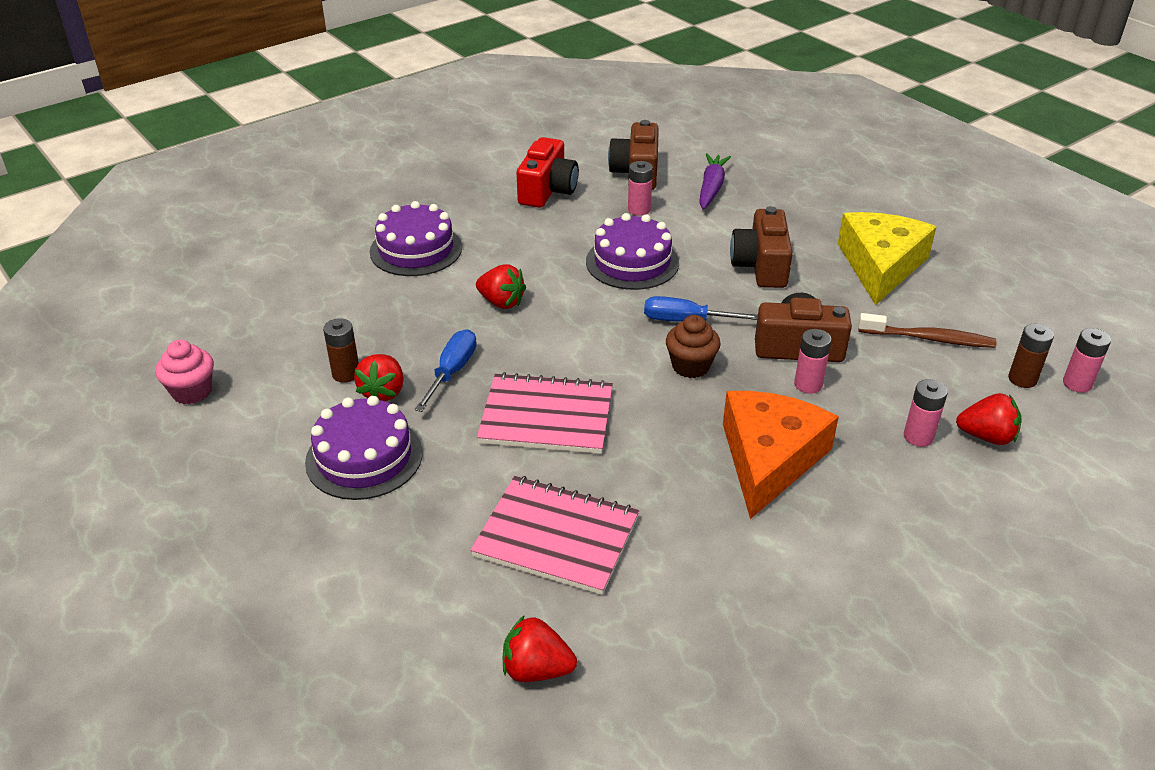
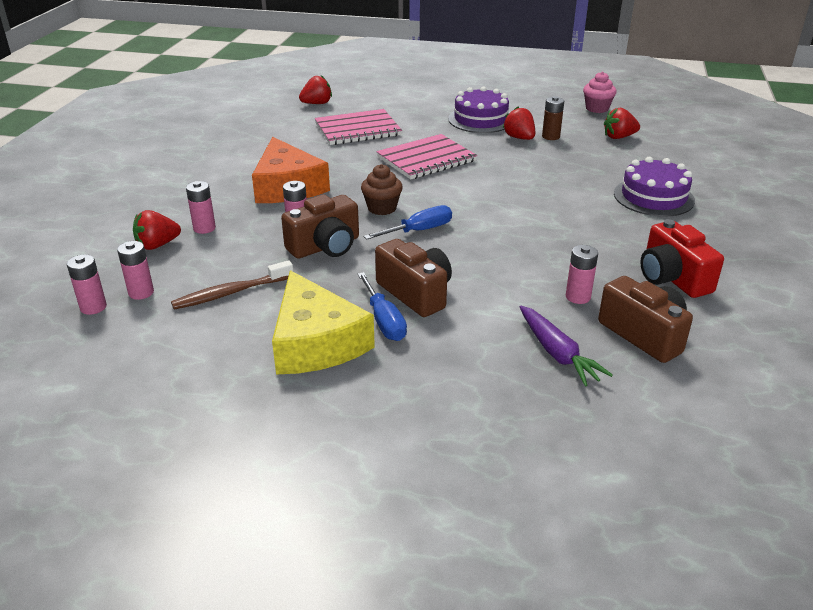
camera: 140 degrees right, 5 degrees down
blue screwdriver [414,329,477,412] -> blue screwdriver moved to [357,272,407,341]
red strawberry [476,264,526,309] -> red strawberry moved to [604,107,640,139]
purple cake [586,213,679,290] -> none
brown battery [1008,324,1054,388] -> pink battery [117,241,154,300]

